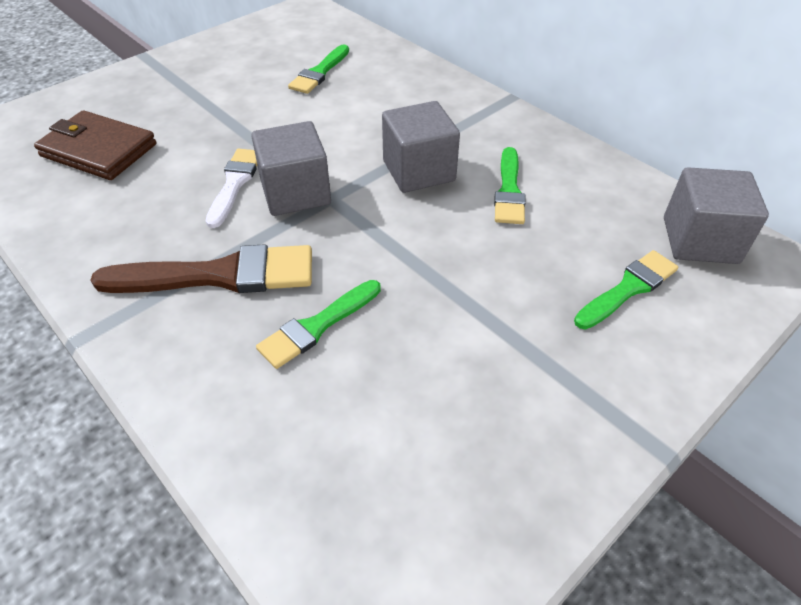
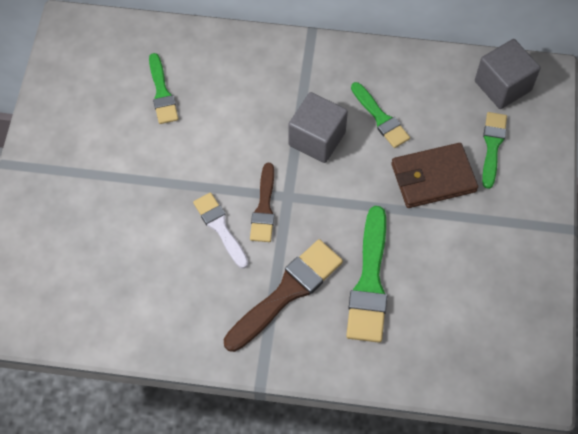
camera: 40 degrees left, 15 degrees up
brown wallet [34,110,156,180] -> brown wallet moved to [391,143,478,208]
grey cube [251,121,331,216] -> brown brush [250,163,274,242]
green brush [256,280,381,369] -> green brush [346,206,387,343], size x1.61

